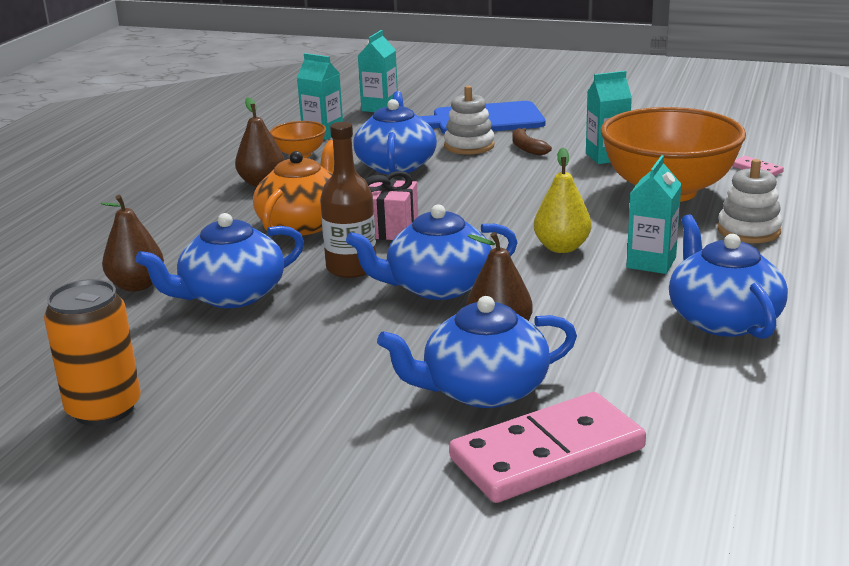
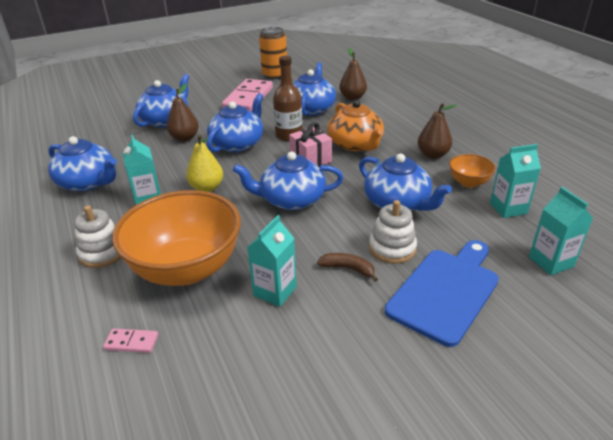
camera: 135 degrees right, 10 degrees up
pink domino [449,392,646,503] -> pink domino moved to [222,79,273,112]
none -> blue teapot [233,151,343,210]

